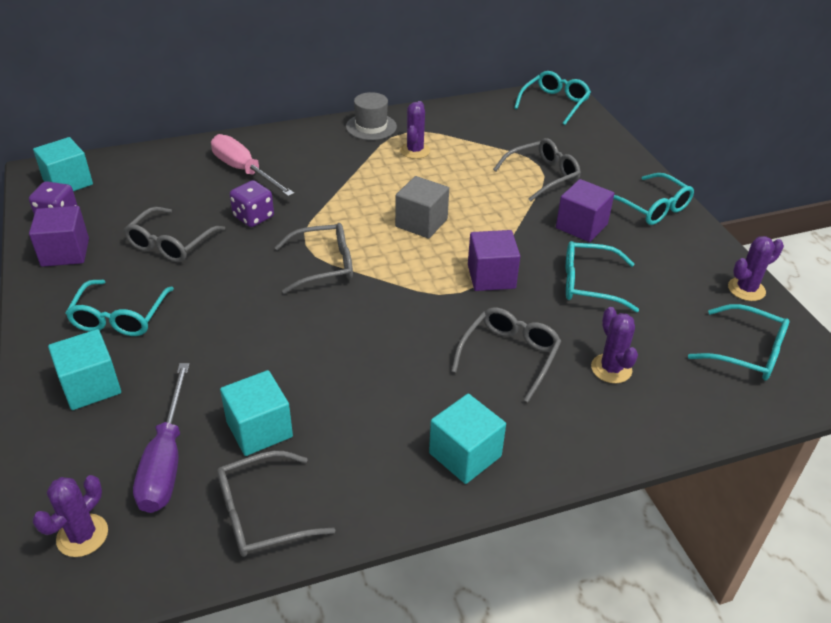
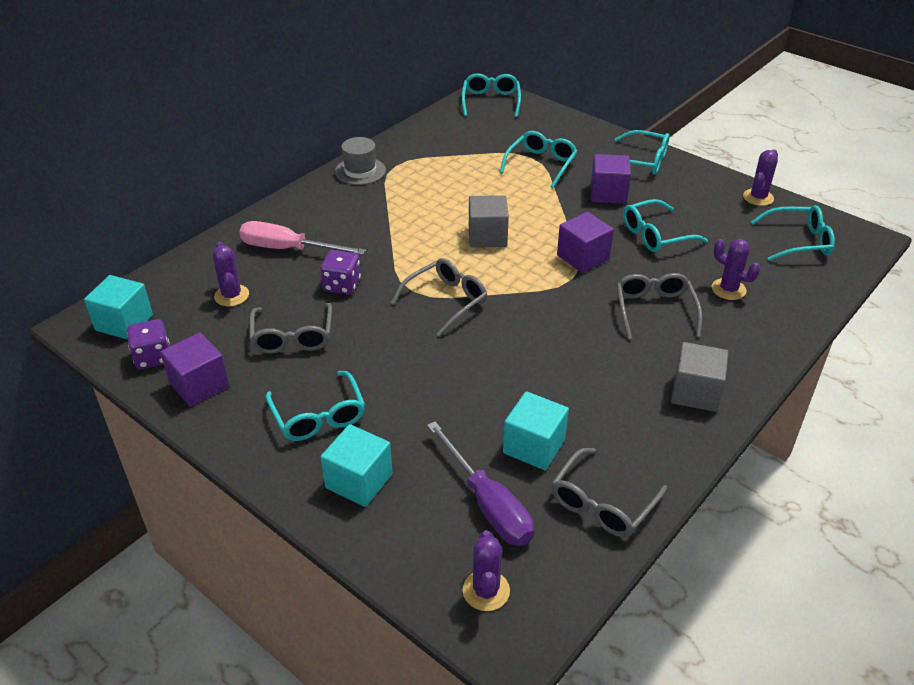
camera: 30 degrees left, 0 degrees up
purple cactus [400,101,430,159] -> purple cactus moved to [213,242,249,306]
turquoise cube [429,394,506,484] -> grey cube [671,342,728,412]
grey glasses [493,138,581,202] -> turquoise glasses [500,131,577,188]

